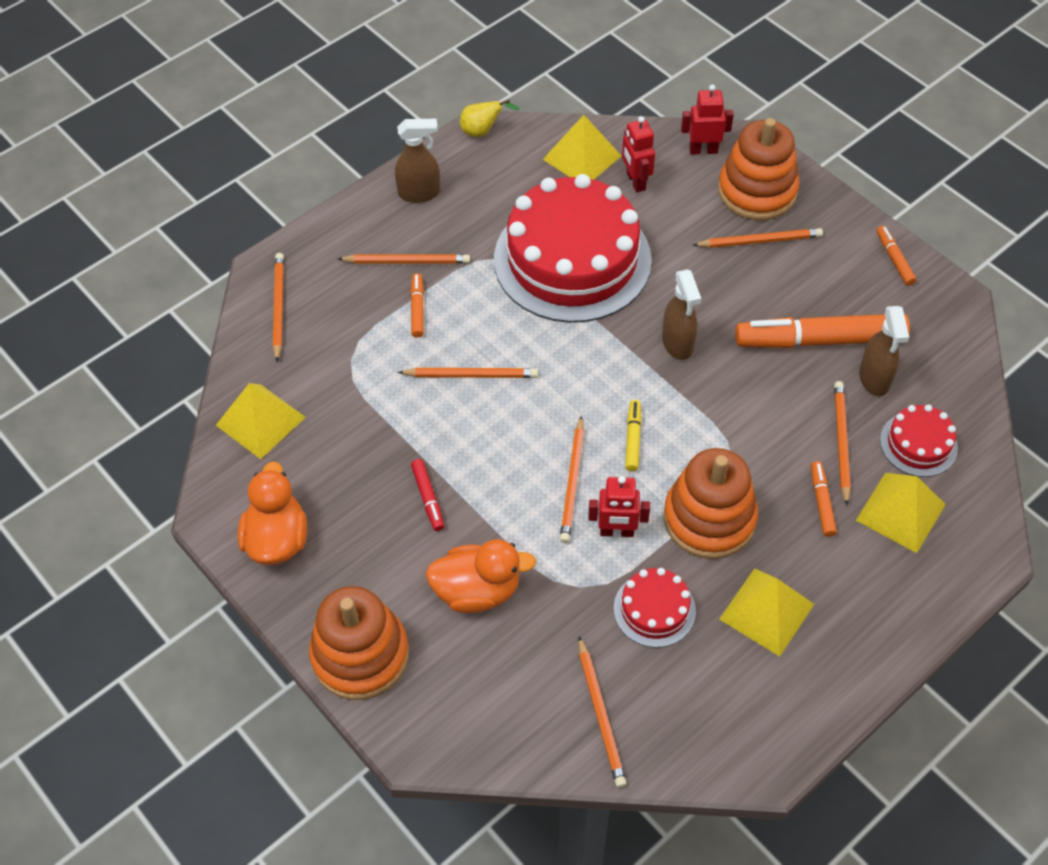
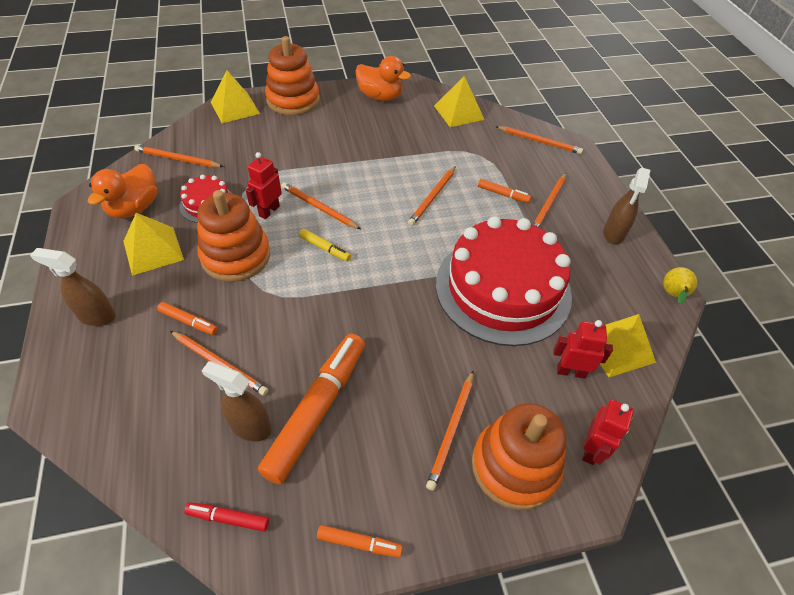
camera: 115 degrees right, 5 degrees down
red marker [411,459,444,531] -> red marker moved to [184,502,269,532]
orange duck [426,539,536,613] -> orange duck moved to [88,164,157,219]
brown spray bottle [662,269,701,360] -> brown spray bottle moved to [30,248,116,326]
yellow pyramid [856,473,946,553] -> yellow pyramid moved to [211,71,260,123]
red cake [880,404,958,477] -> none

